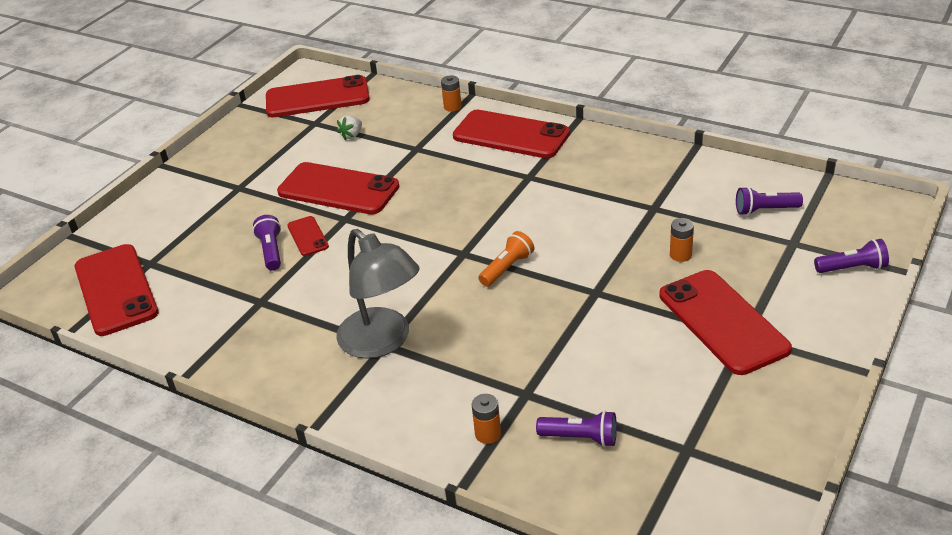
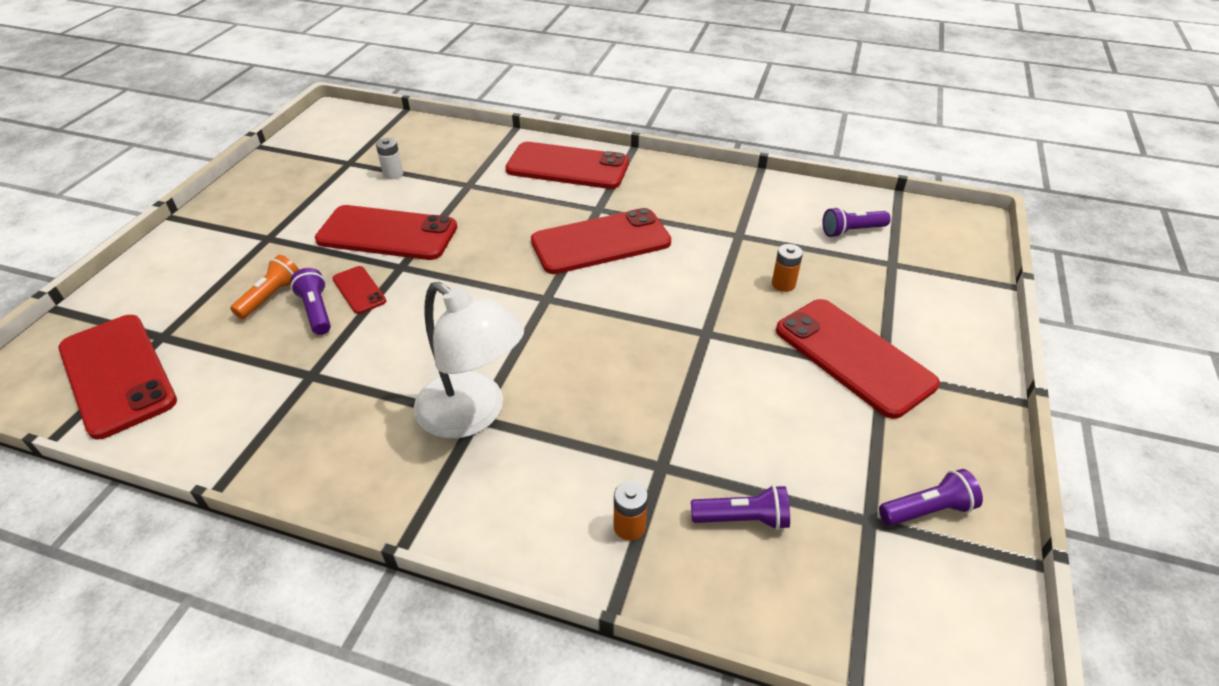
camera: 15 degrees left, 5 degrees up
red phone [266,75,370,117] -> red phone moved to [531,208,671,274]
grey lamp [336,229,419,359] -> white lamp [414,282,524,439]
white strawberry [337,115,362,140] -> white battery [376,138,403,179]
orange battery [441,75,462,112] -> none
orange flashlight [478,231,534,287] -> orange flashlight moved to [230,255,299,319]
purple flashlight [814,239,889,273] -> purple flashlight moved to [879,469,983,526]

